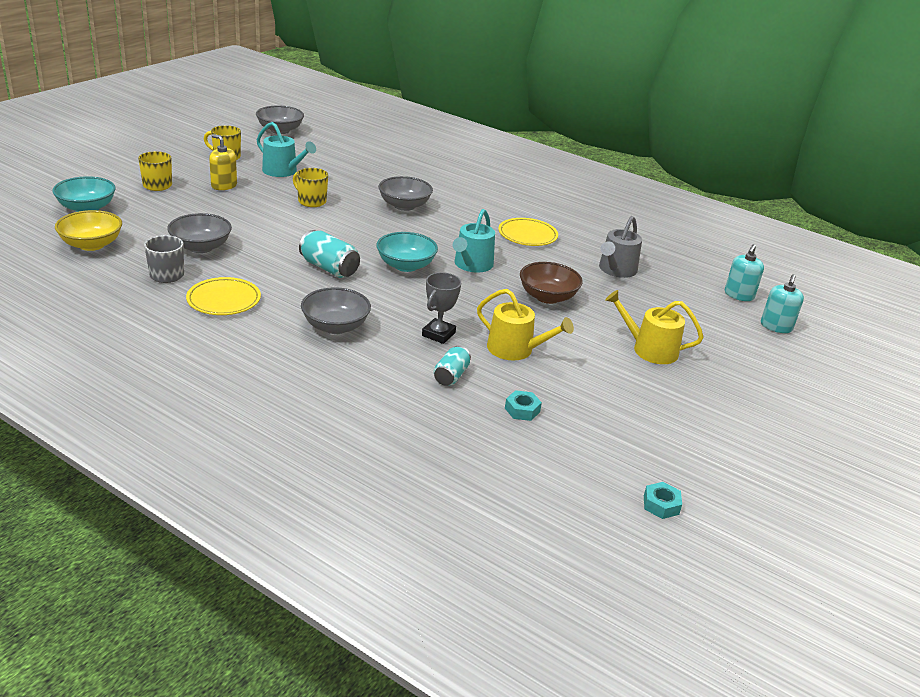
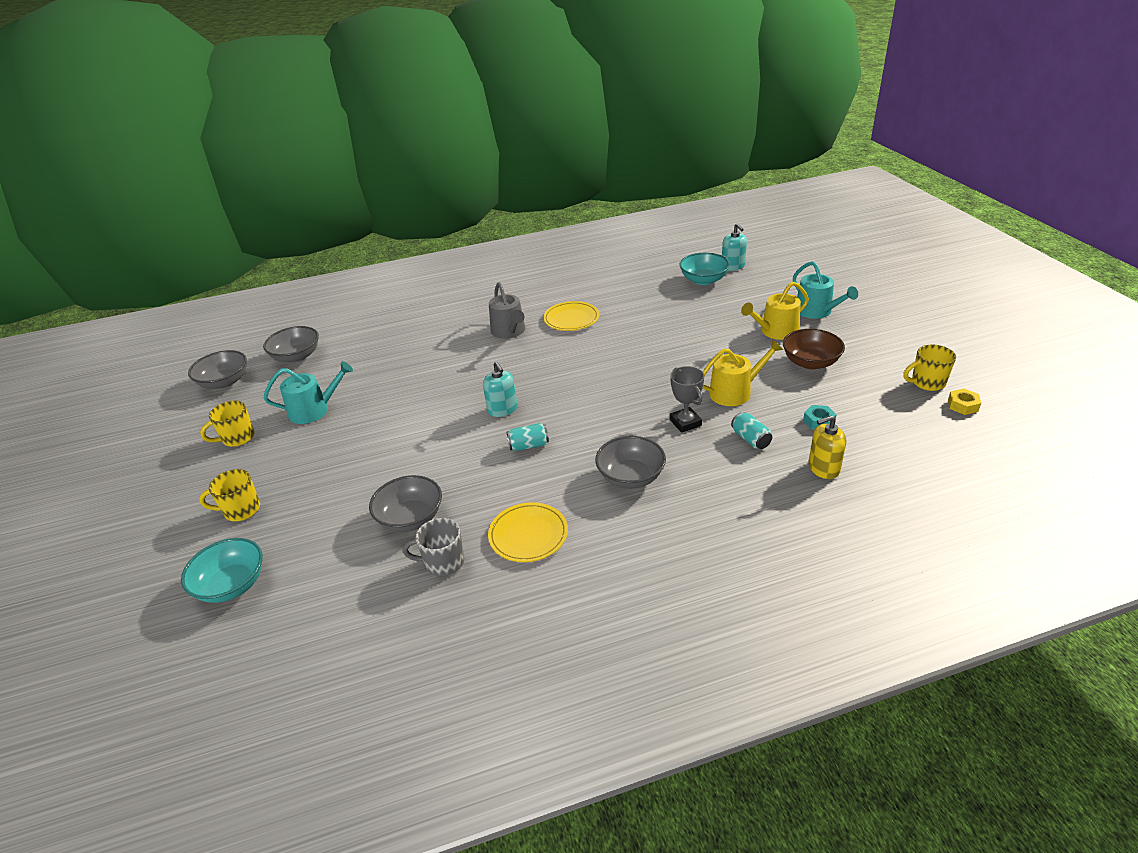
camera: 45 degrees left, 5 degrees up
yellow bowl [55,210,122,251] -> none
yellow soap dispenser [209,134,237,190] -> yellow soap dispenser moved to [808,415,846,479]
yellow mug [293,168,328,207] -> yellow mug moved to [903,345,956,391]
turquoise can [299,230,360,278] -> turquoise can [507,423,549,451], size x0.64
turquoise bowl [376,232,438,272] -> turquoise bowl moved to [679,253,730,285]
grey bowl [378,176,433,211] -> grey bowl moved to [263,326,319,363]
turquoise watering can [453,209,495,272] -> turquoise watering can moved to [793,261,858,319]
brown bowl [520,262,583,304] -> brown bowl moved to [783,329,845,369]
grey watering can [599,216,642,278] -> grey watering can moved to [489,282,525,339]
turquoise nut [644,482,682,519] -> yellow nut [948,388,981,415]
turquoise soap dispenser [761,274,804,333] -> turquoise soap dispenser moved to [483,362,517,417]

